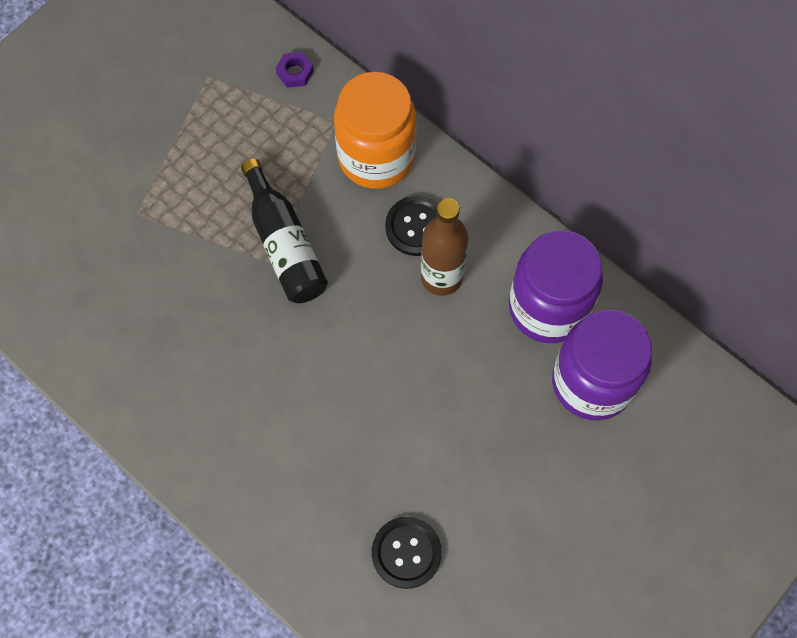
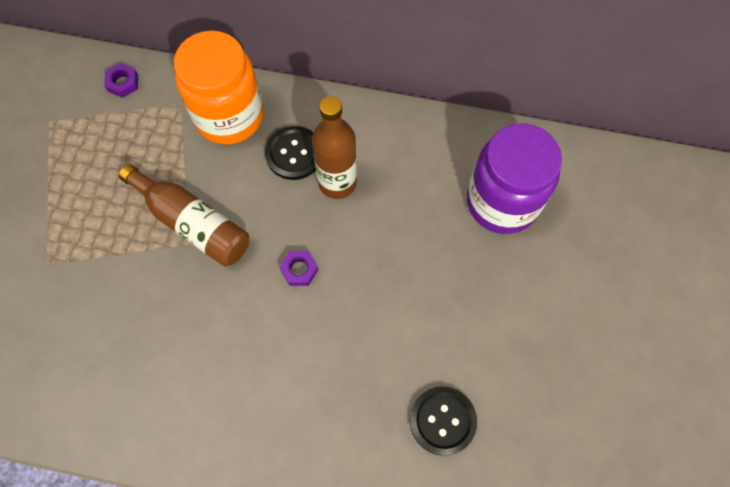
camera: 30 degrees left, 0 degrees up
black bottle [241,159,328,303] -> brown bottle [119,164,249,267]
purple jar [509,230,603,343] -> none
none -> purple nut [279,251,318,286]

